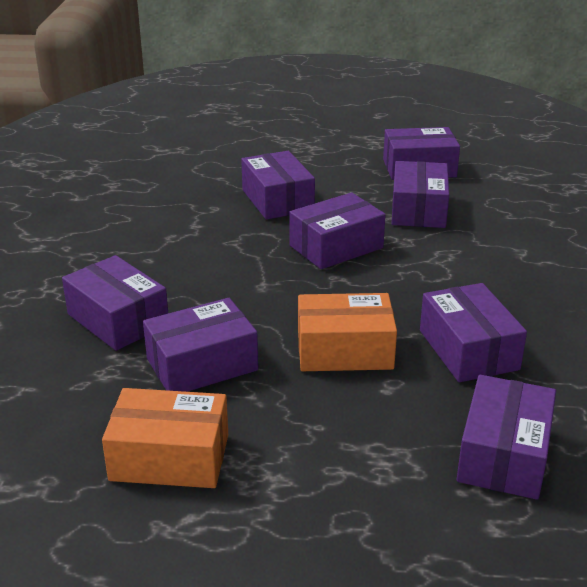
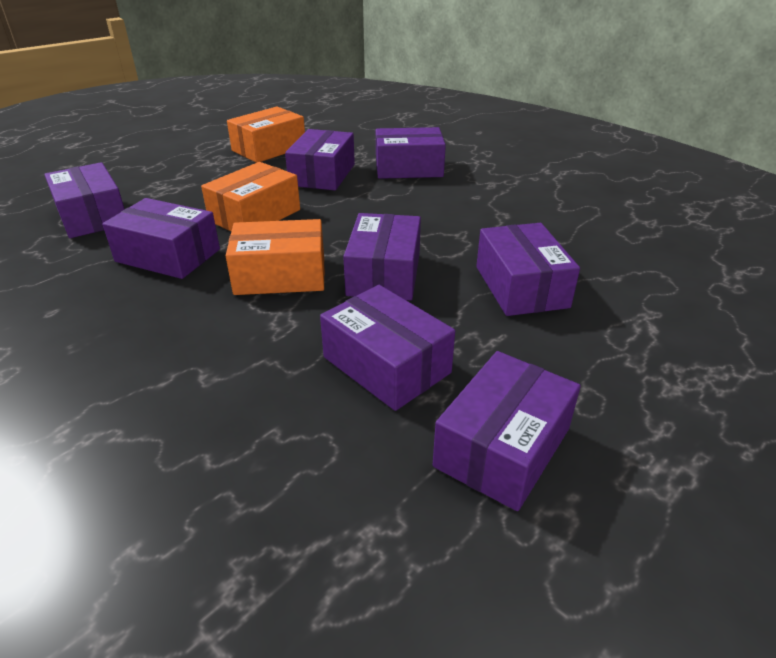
camera: 130 degrees right, 5 degrees up
purple box [241,151,315,220] -> purple box turned 60 degrees clockwise [476,223,580,316]
none -> orange box [226,219,325,295]

